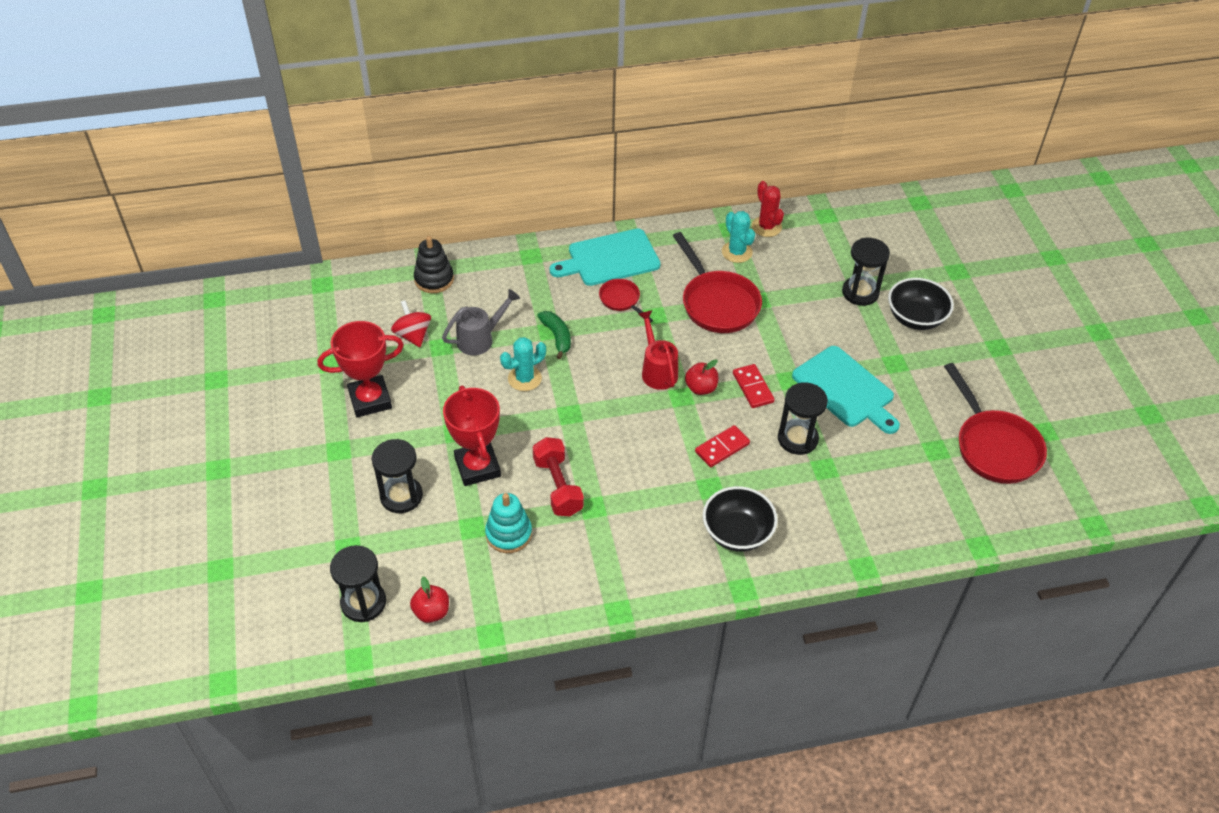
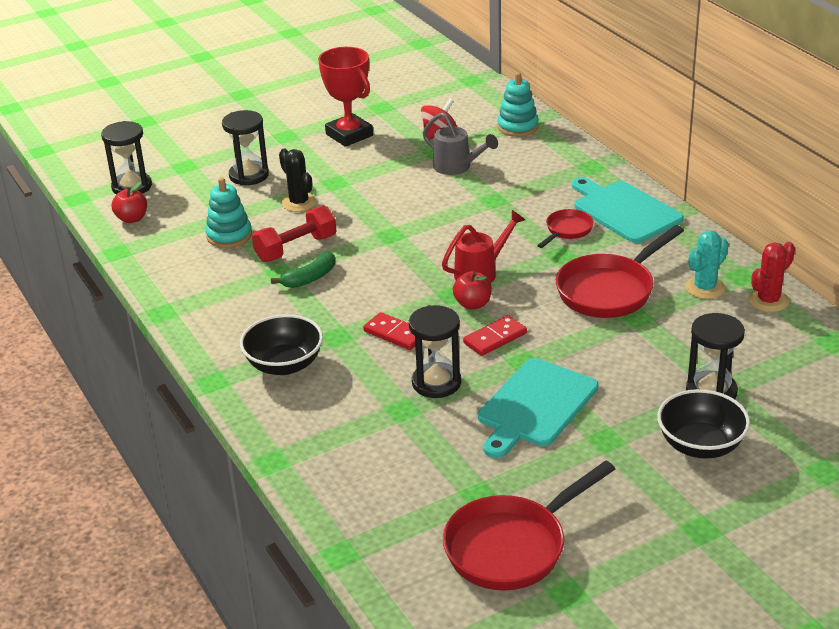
camera: 75 degrees right, 15 degrees down
black stacking toy [414,236,454,293] -> turquoise stacking toy [497,72,539,137]
red trophy [443,385,501,486] -> black cactus [279,149,317,212]
turquoise cactus [500,337,546,391] -> none
green banana [538,311,571,359] -> green banana moved to [271,252,335,288]

